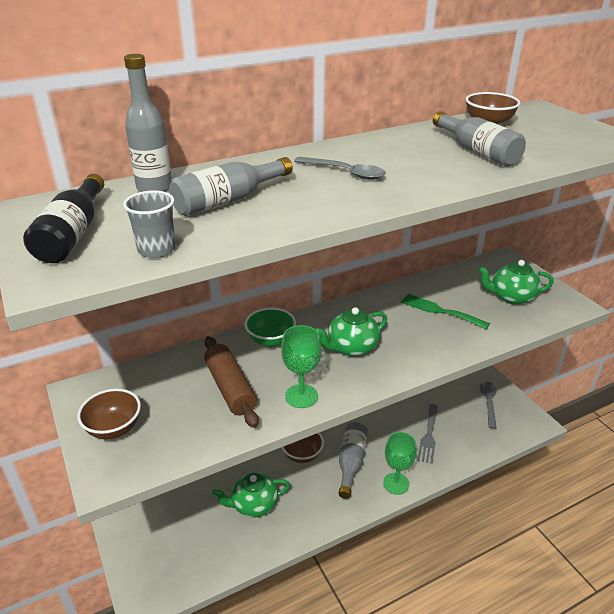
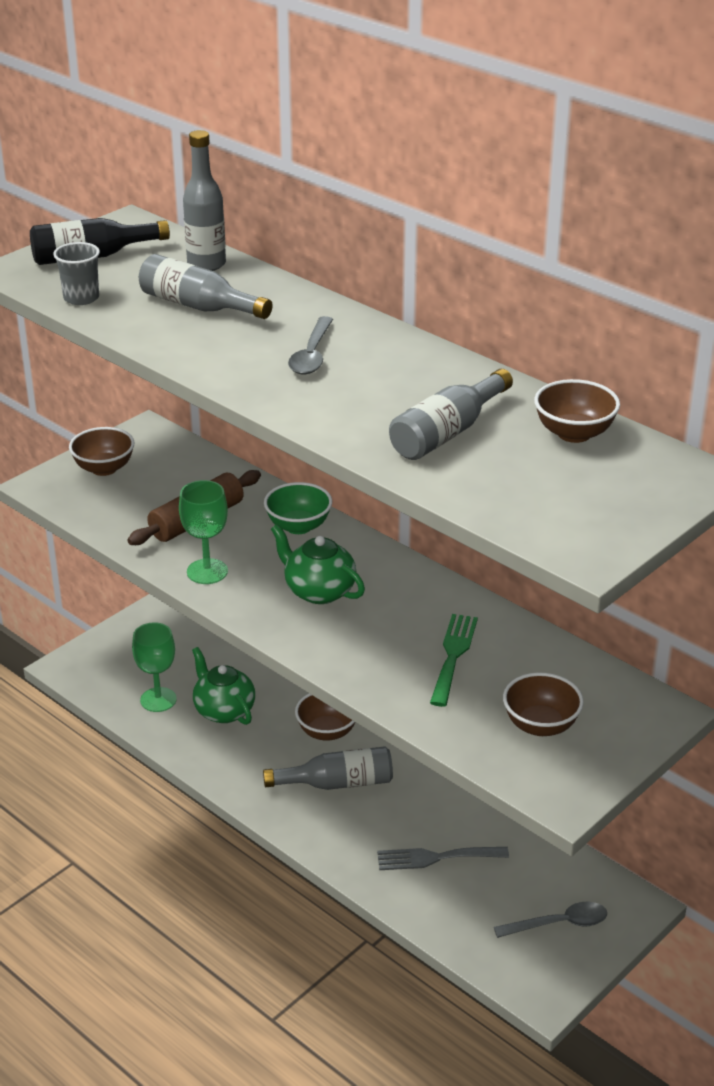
camera: 70 degrees right, 0 degrees up
green goblet [383,432,417,495] -> green goblet moved to [132,622,177,712]
green teapot [478,260,554,305] -> brown bowl [503,673,584,736]

